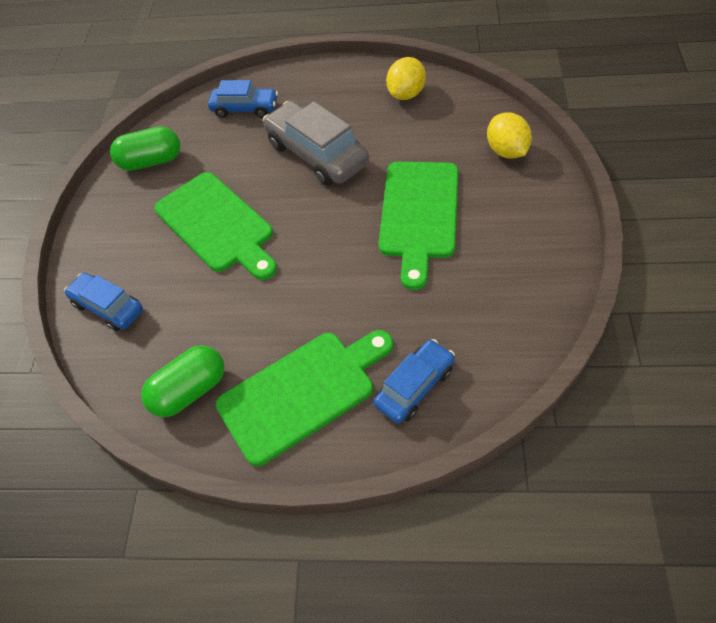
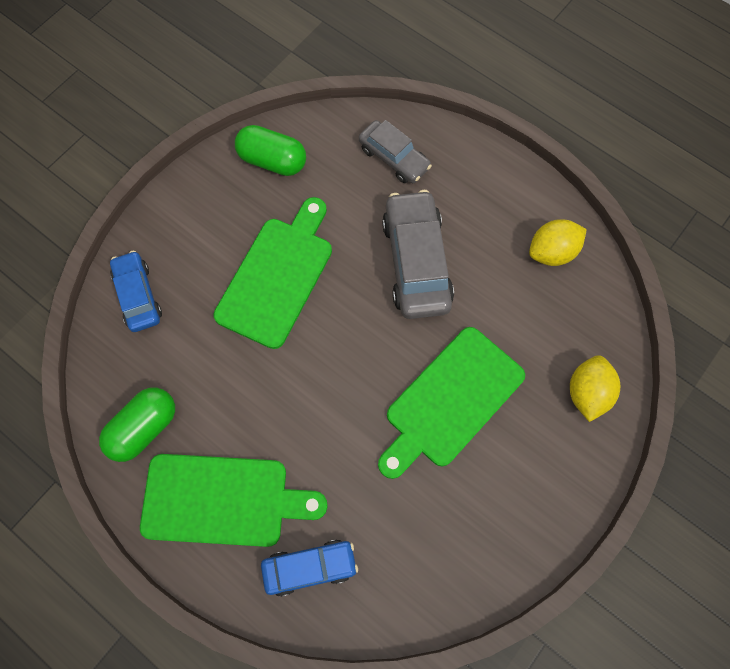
camera: 30 degrees right, 15 degrees up
green capsule [141,345,224,417] -> green capsule turned 45 degrees counterclockwise [99,387,175,462]
green cutting board [154,172,277,280] -> green cutting board turned 150 degrees counterclockwise [213,197,332,349]
blue car [208,80,278,118] -> grey car [359,120,432,183]

